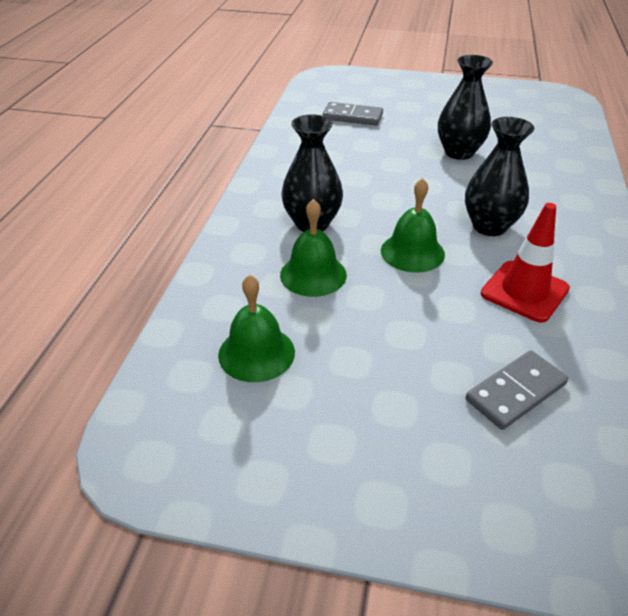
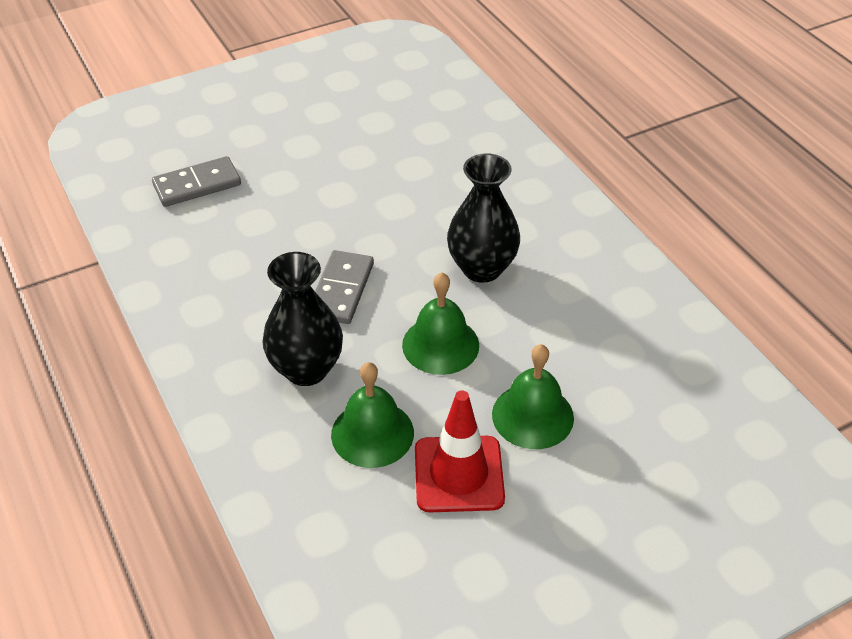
camera: 40 degrees left, 5 degrees up
green bell [218,275,295,382] -> green bell moved to [492,344,574,449]
black vase [438,55,493,160] -> none
grey domino [466,350,568,430] -> grey domino moved to [315,250,374,324]
red traffic cone [481,203,570,323] -> red traffic cone moved to [415,390,505,512]

